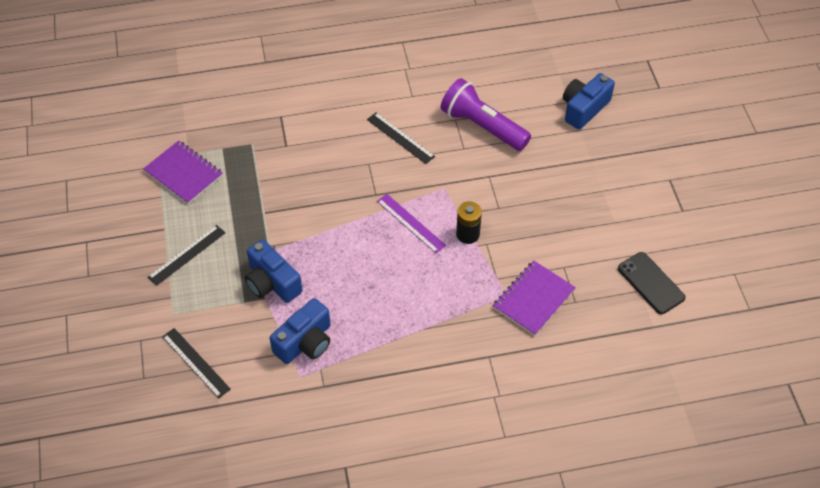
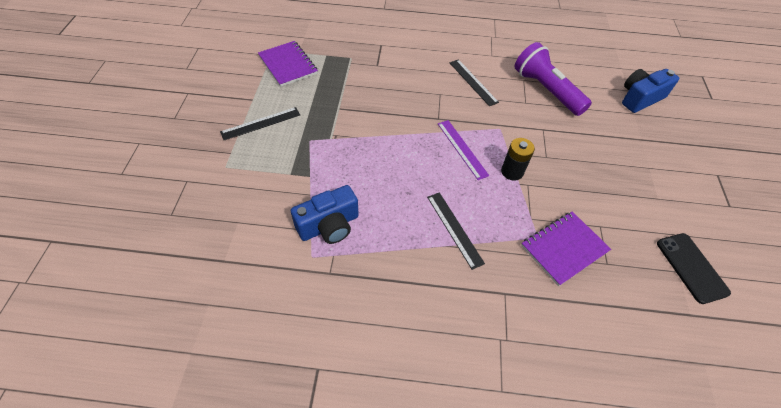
camera: 15 degrees right, 0 degrees up
black ruler [162,328,231,398] -> black ruler moved to [427,192,485,270]
blue camera [245,239,302,303] -> none

